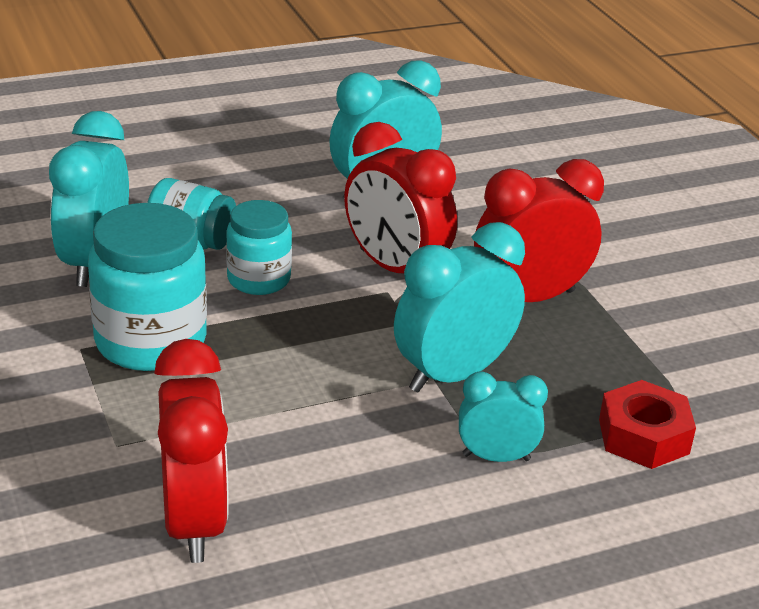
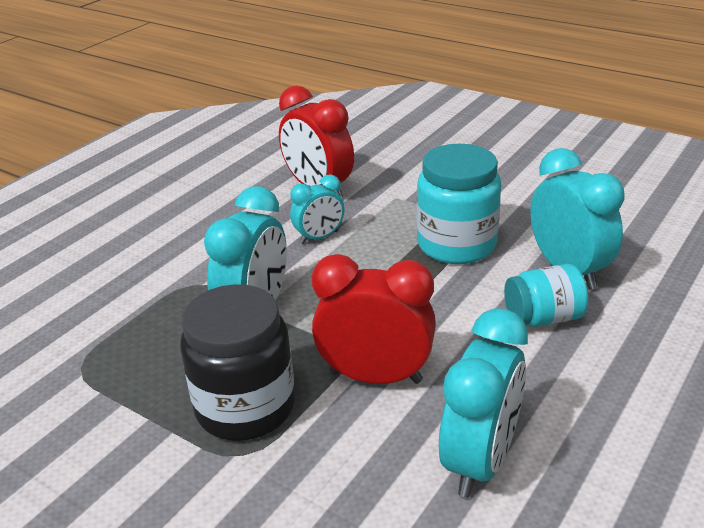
camera: 150 degrees right, 0 degrees up
turquoise jar [226,200,292,295] -> none
turquoise clock [459,371,548,462] -> turquoise clock moved to [290,174,344,244]
red clock [474,159,604,302] -> black jar [180,284,295,441]
red nut [599,380,696,469] -> none

